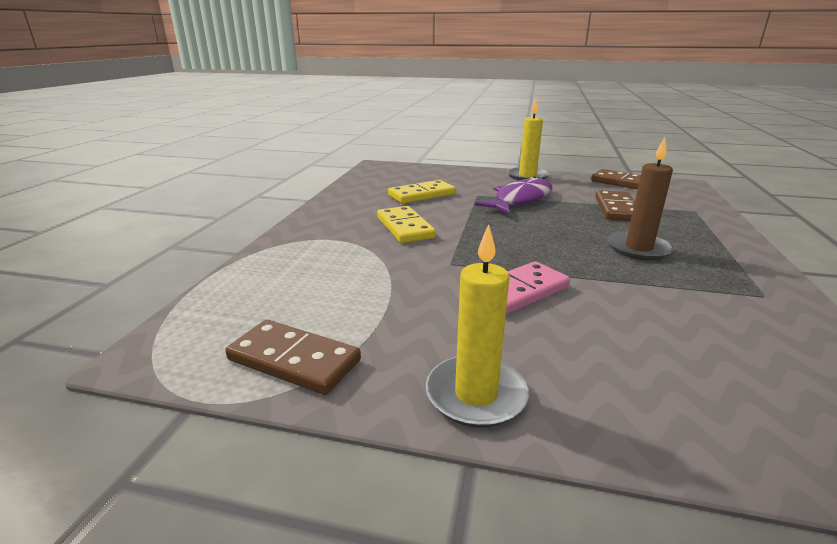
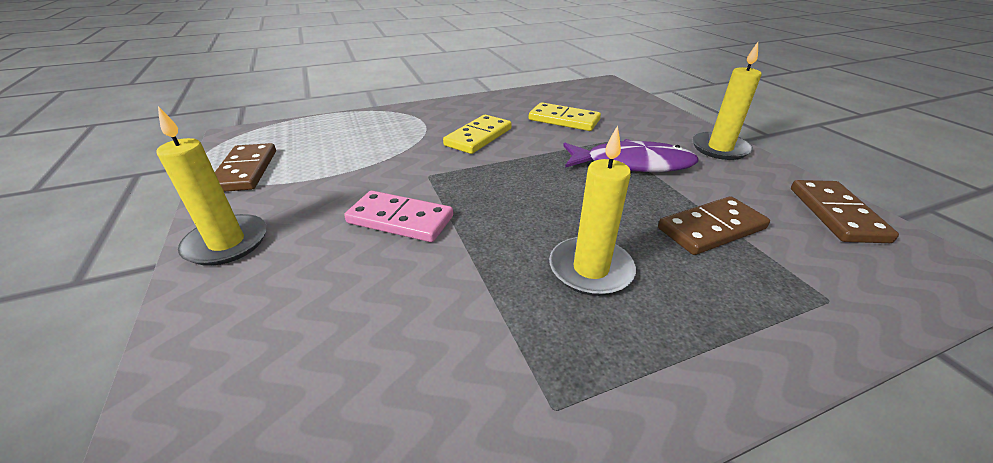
camera: 55 degrees right, 10 degrees up
brown candle [608,137,674,260] -> yellow candle [549,125,636,296]

